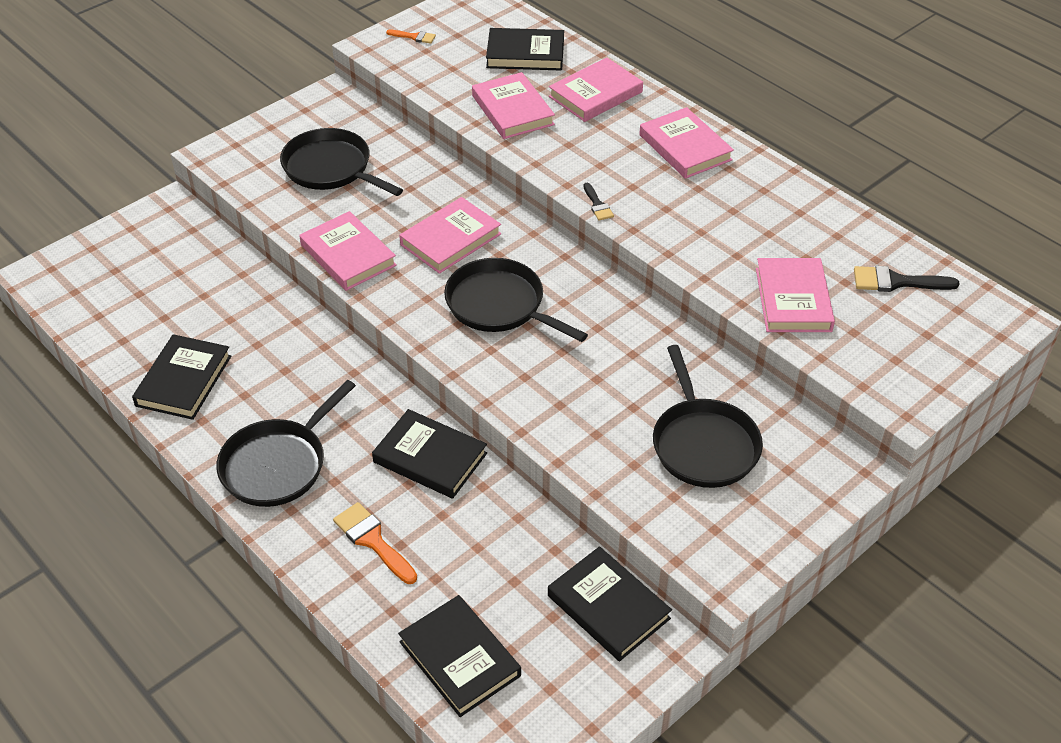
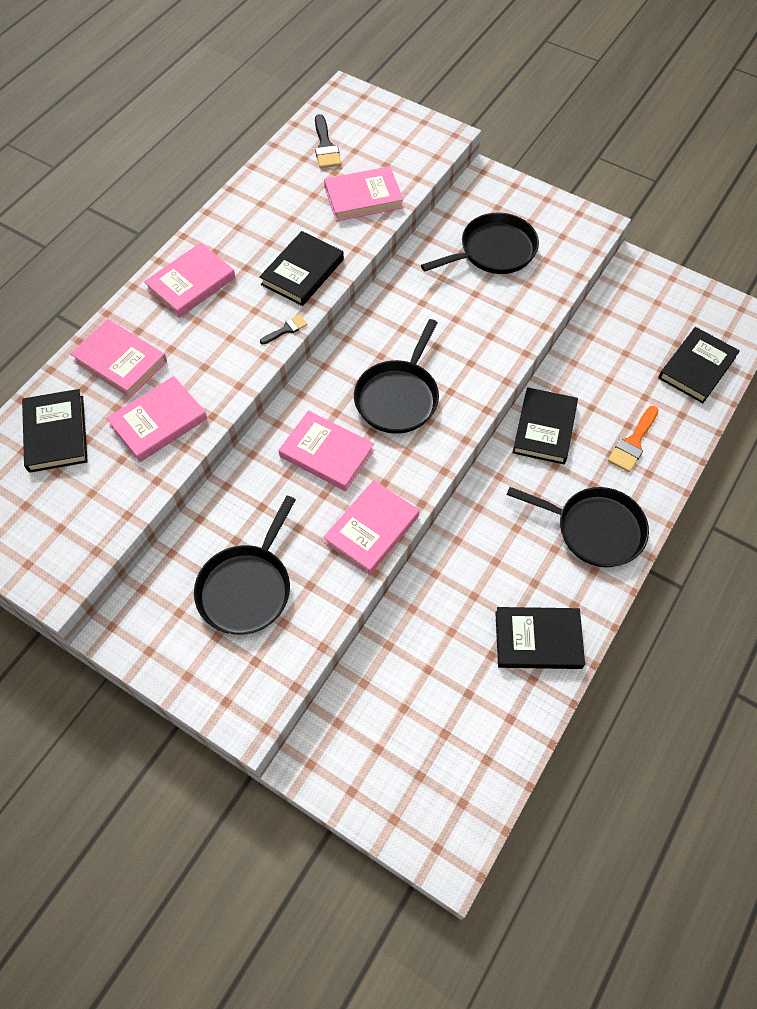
camera: 105 degrees left, 15 degrees up
orange brush [386,30,436,44] -> none
black book [548,546,672,661] -> black book moved to [259,231,344,306]

